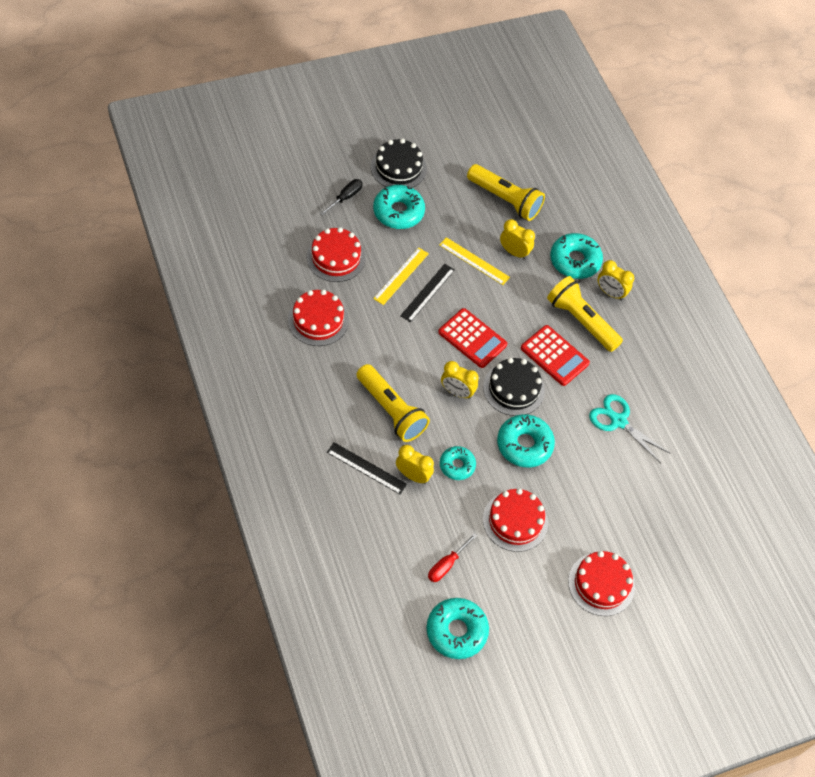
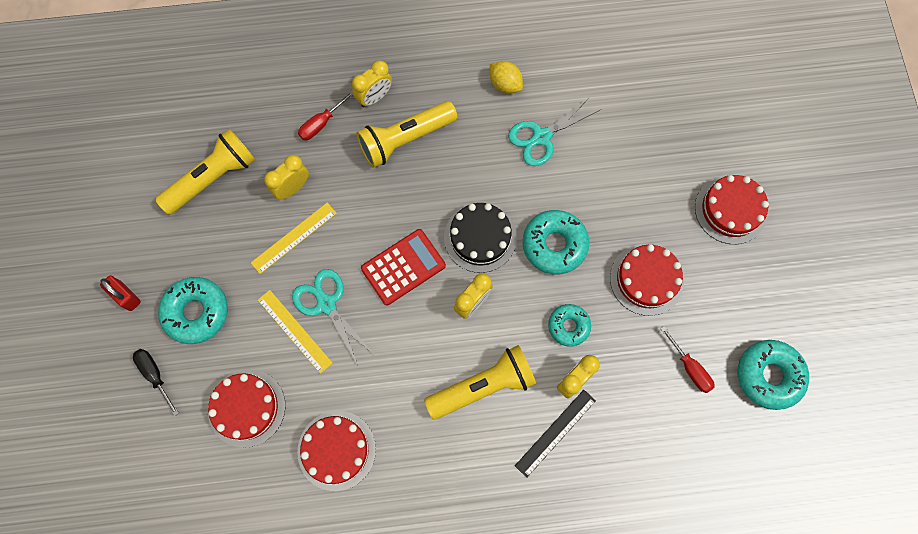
camera: 70 degrees left, 15 degrees up
black cake [371,139,427,188] -> red padlock [100,276,141,311]
black ruler [400,264,455,322] -> turquoise scissors [292,269,372,365]
red calculator [521,325,590,386] -> none
turquoise donut [550,233,603,279] -> red screwdriver [298,91,353,140]
none -> yellow lemon [490,61,523,93]

